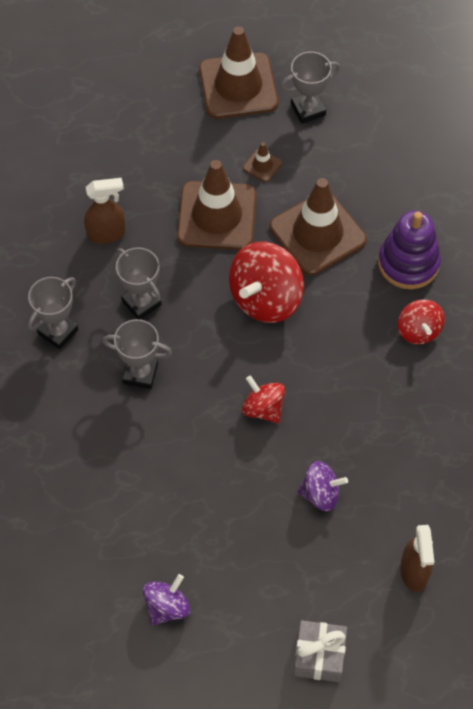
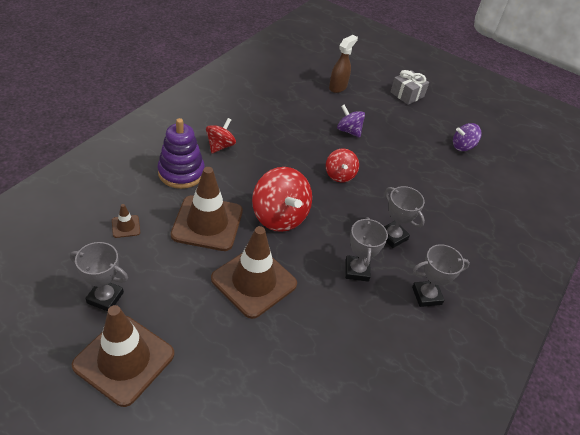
camera: 145 degrees left, 15 degrees down
brown spray bottle [84,178,126,244] -> none
red spinning top [229,242,304,323] -> red spinning top turned 75 degrees clockwise [252,167,312,232]
brown traffic cone [243,142,282,182] -> brown traffic cone moved to [112,204,140,238]

